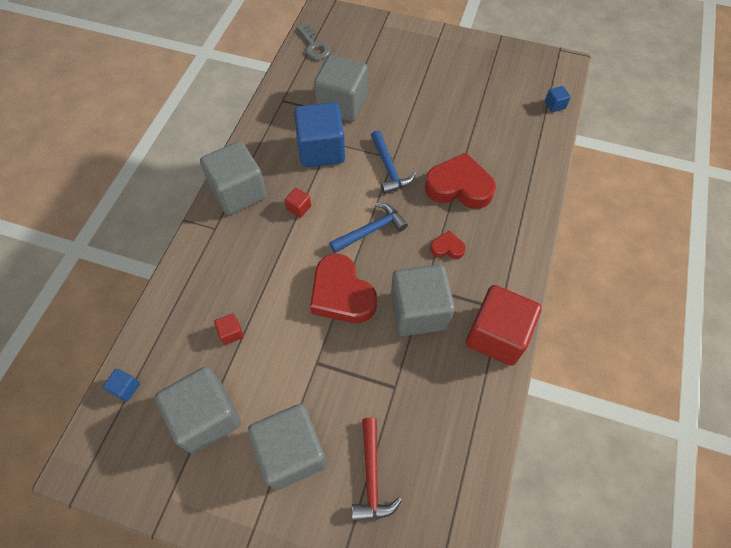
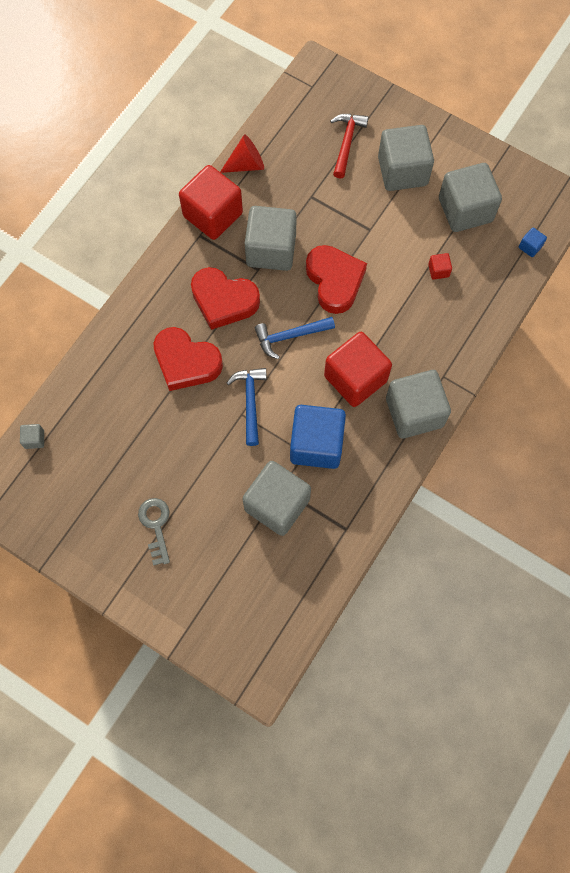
camera: 165 degrees left, 10 degrees up
red cube [285,188,311,218] -> red cube [324,332,392,407], size x2.46
grey key [297,23,330,59] -> grey key moved to [138,498,170,566]
red heart [430,231,466,259] -> red heart [191,267,260,330], size x2.12
blue cube [545,86,571,112] -> grey cube [20,424,44,449]
none -> red cone [220,134,264,173]

